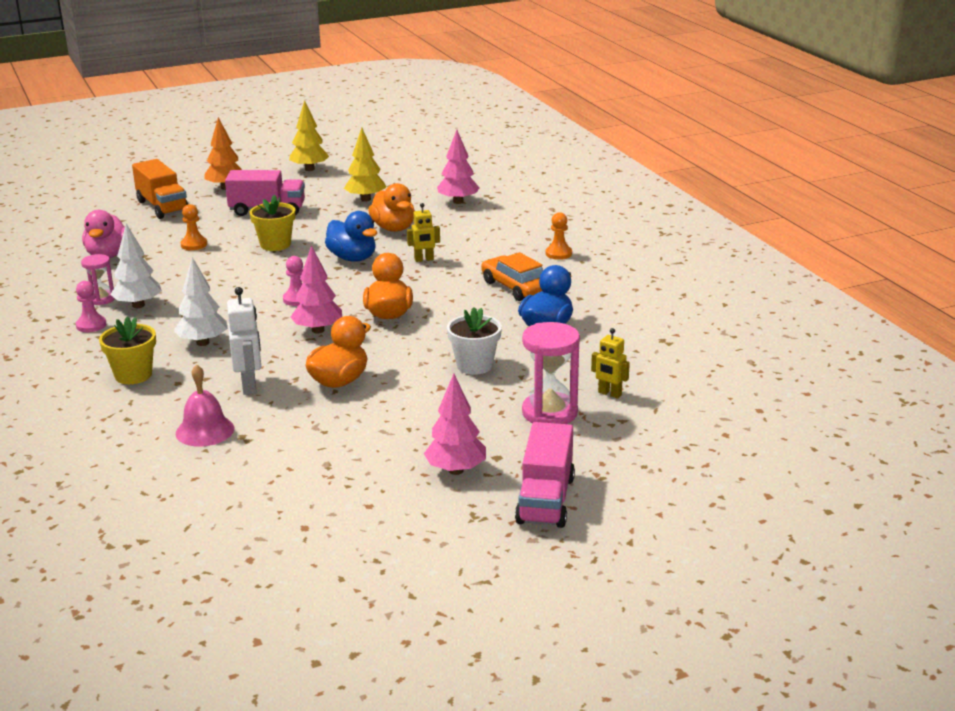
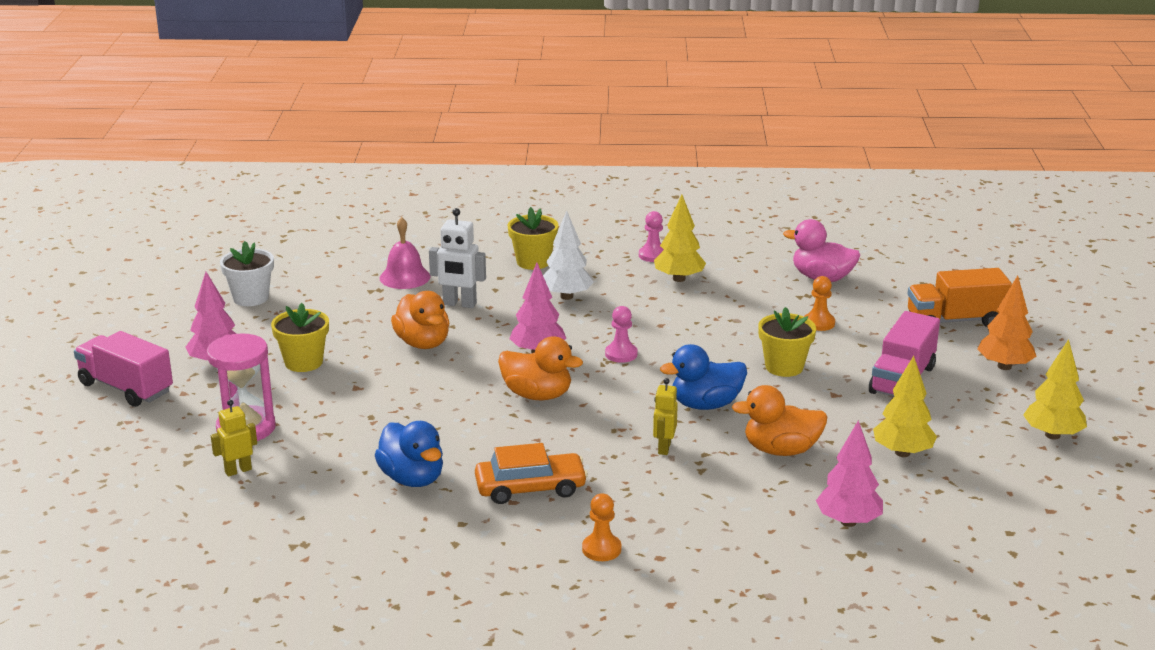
camera: 115 degrees right, 0 degrees up
pink hourglass [81,254,115,305] -> none
white tree [110,223,162,308] -> yellow tree [654,195,706,282]
white flower pot [447,307,502,375] -> white flower pot moved to [220,241,274,306]
none -> yellow flower pot [271,303,329,372]

